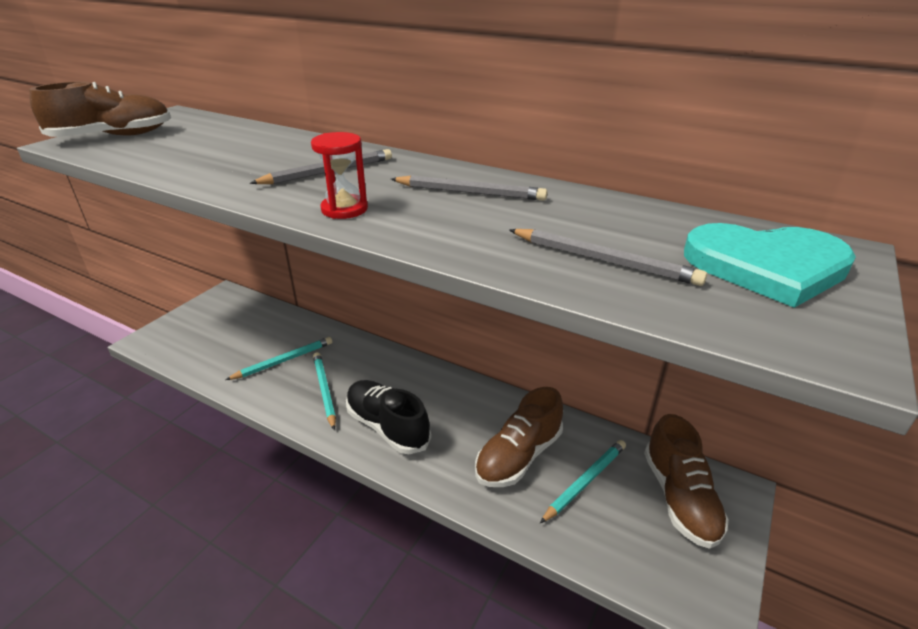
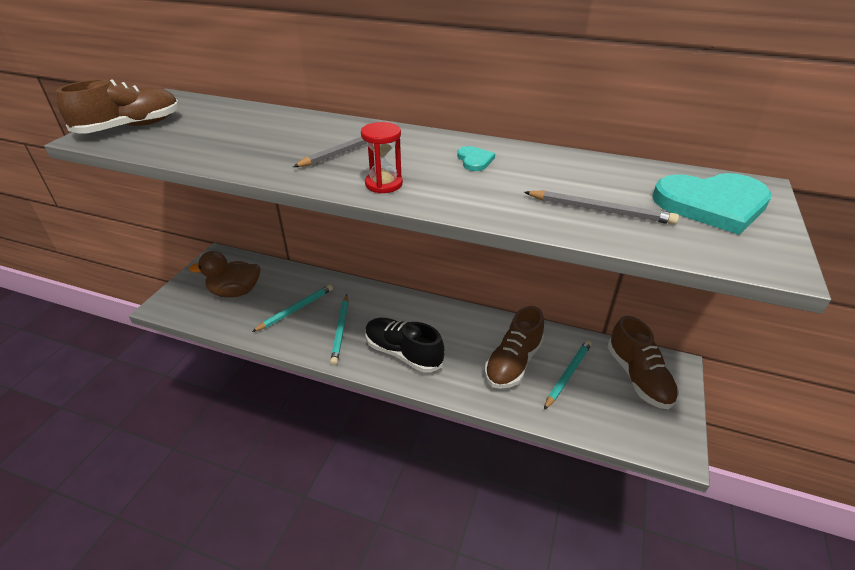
camera: 10 degrees left, 5 degrees up
turquoise pencil [313,352,336,430] -> turquoise pencil turned 150 degrees counterclockwise [330,295,349,365]
grey pencil [391,175,547,201] -> turquoise heart [457,146,495,171]
none -> brown duck [189,251,260,298]

